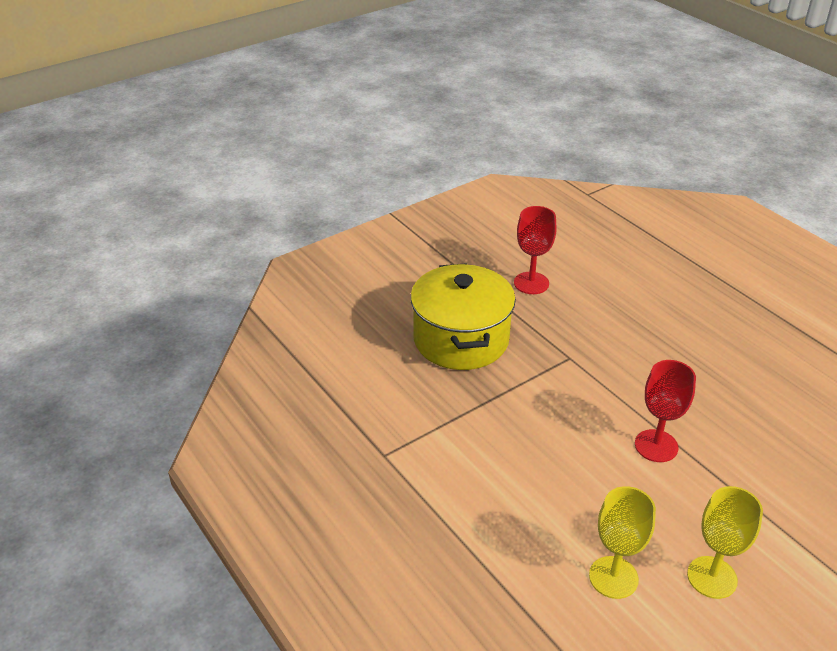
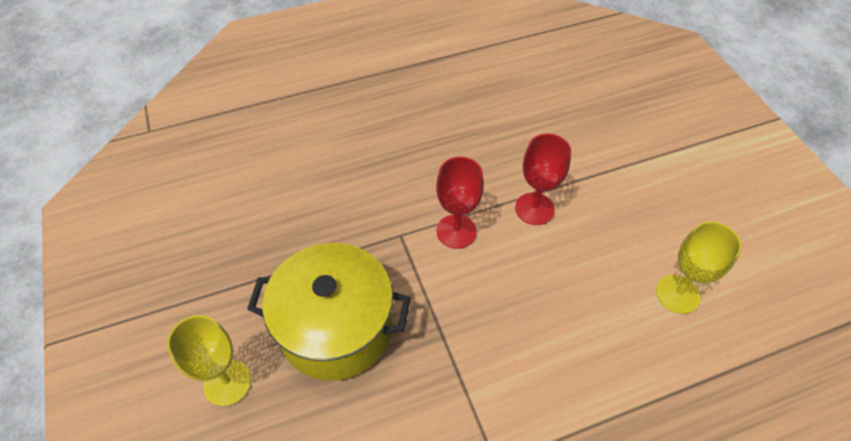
camera: 75 degrees left, 15 degrees up
red goblet [514,206,557,294] -> red goblet moved to [436,157,484,249]
yellow goblet [687,486,763,599] -> yellow goblet moved to [167,315,252,406]

